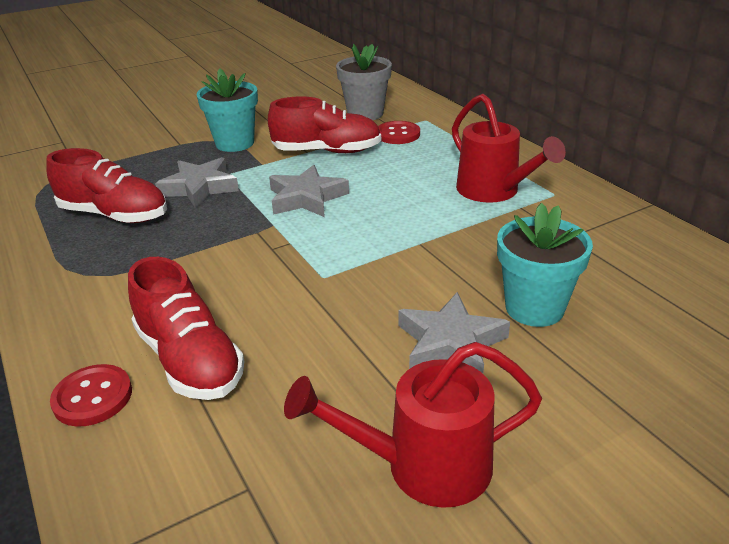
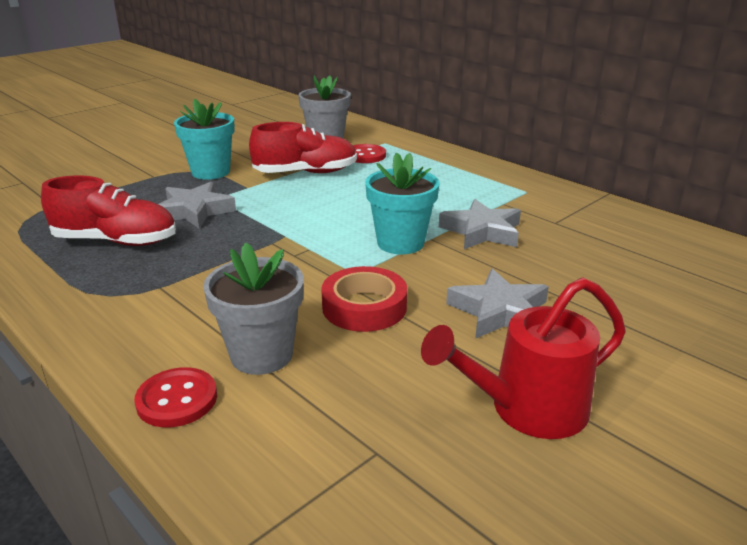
camera: 15 degrees left, 5 degrees down
red shoe [128,257,244,400] -> grey flower pot [203,242,304,375]
grey star [269,165,349,217] -> grey star moved to [439,199,521,249]
red watering can [452,94,566,203] -> none
turquoise flower pot [497,203,593,327] -> turquoise flower pot moved to [365,153,440,254]
none -> red tape [321,266,407,332]

